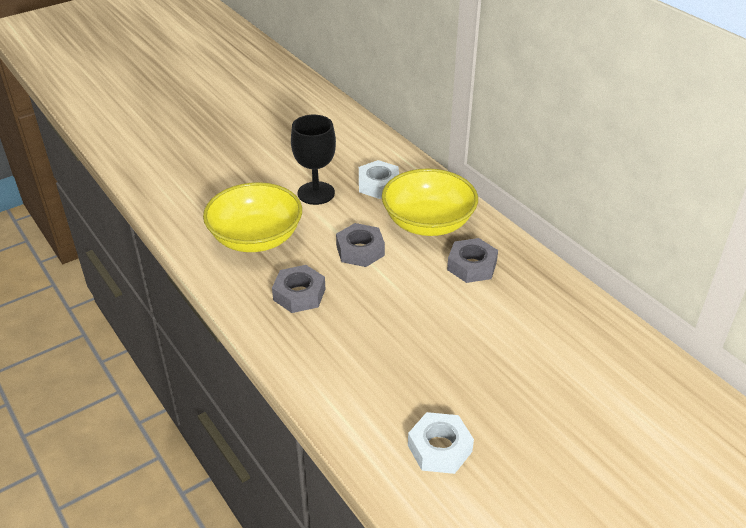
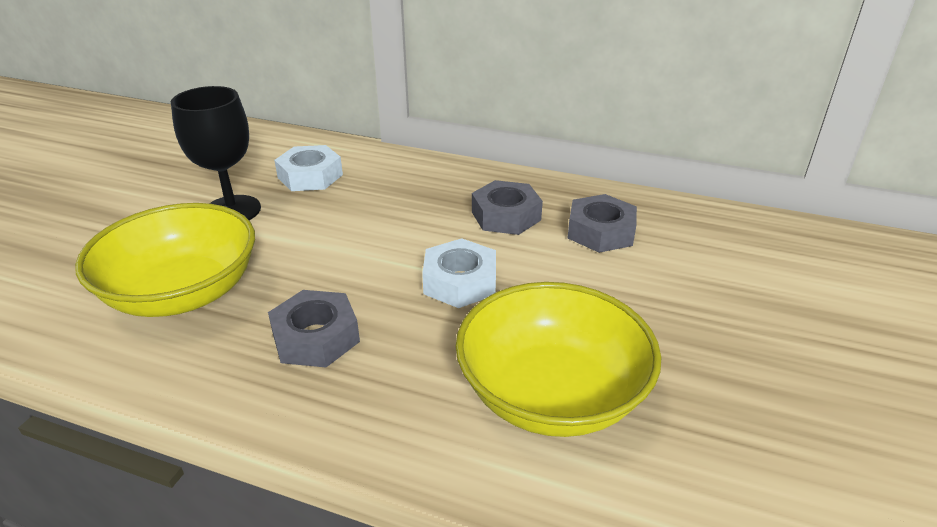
camera: 35 degrees left, 5 degrees down
grey nut [336,223,385,267] -> grey nut moved to [568,194,637,253]
yellow bowl [382,168,478,236] -> yellow bowl moved to [455,282,661,437]
white nut [408,412,474,474] -> white nut moved to [422,238,496,308]

